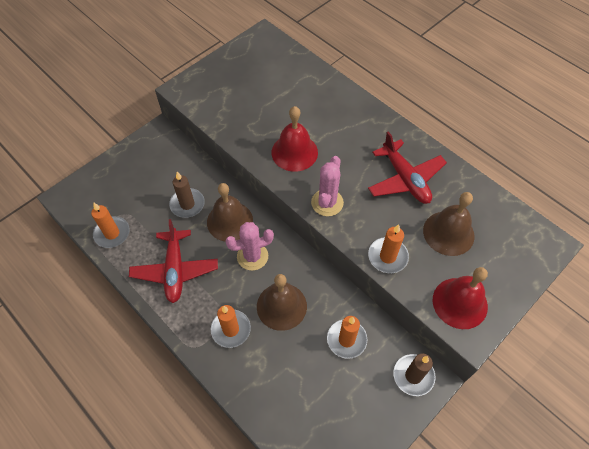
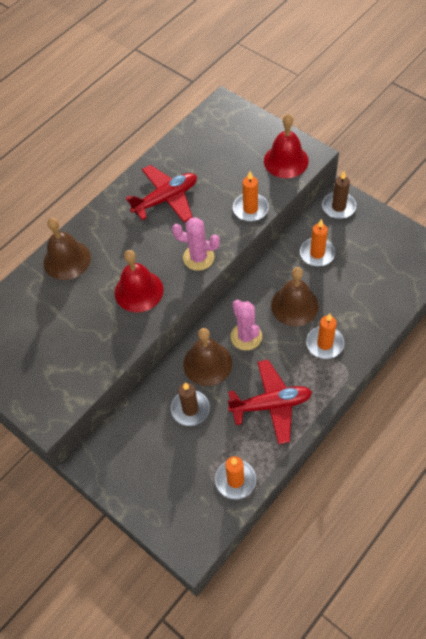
camera: 90 degrees left, 0 degrees up
brown bell [423,192,475,256] -> brown bell moved to [43,218,91,280]

